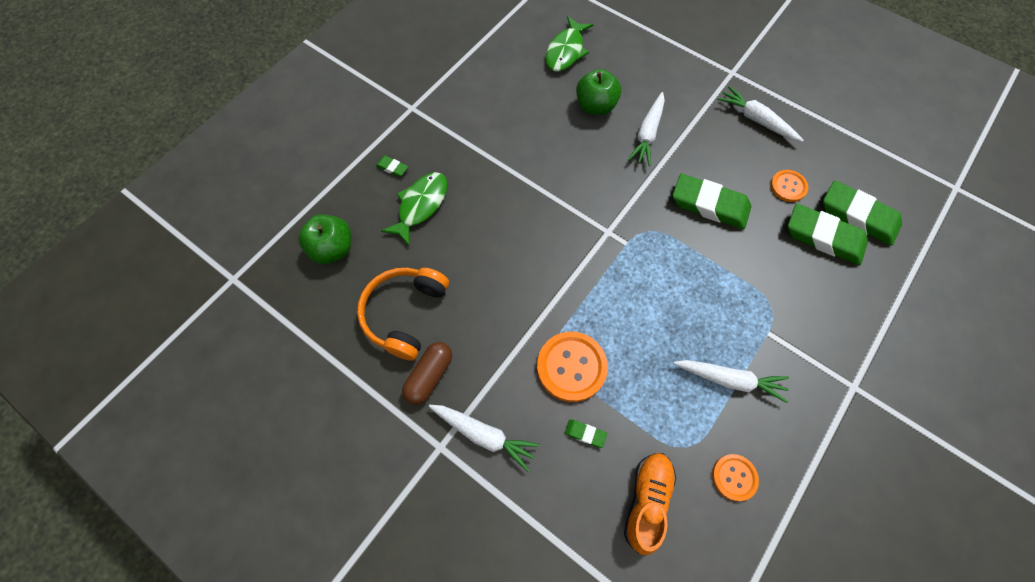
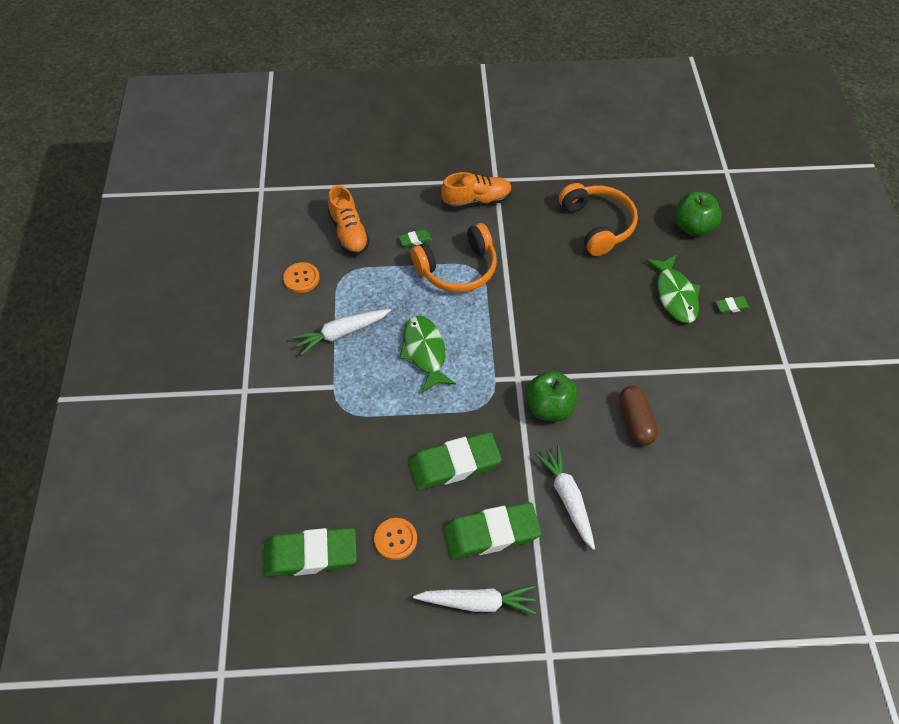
camera: 140 degrees right, 10 degrees down
brown capsule [402,342,452,405] -> brown capsule moved to [619,386,658,446]
white carrot [429,405,540,471] -> orange shoe [441,172,512,209]
orange button [537,332,608,402] -> orange headphones [411,223,497,293]
green fish [545,16,594,72] -> green fish moved to [399,316,456,393]
green apple [576,69,621,115] -> green apple moved to [526,370,578,421]
green eraser [788,203,868,265] -> green eraser moved to [443,502,541,559]

